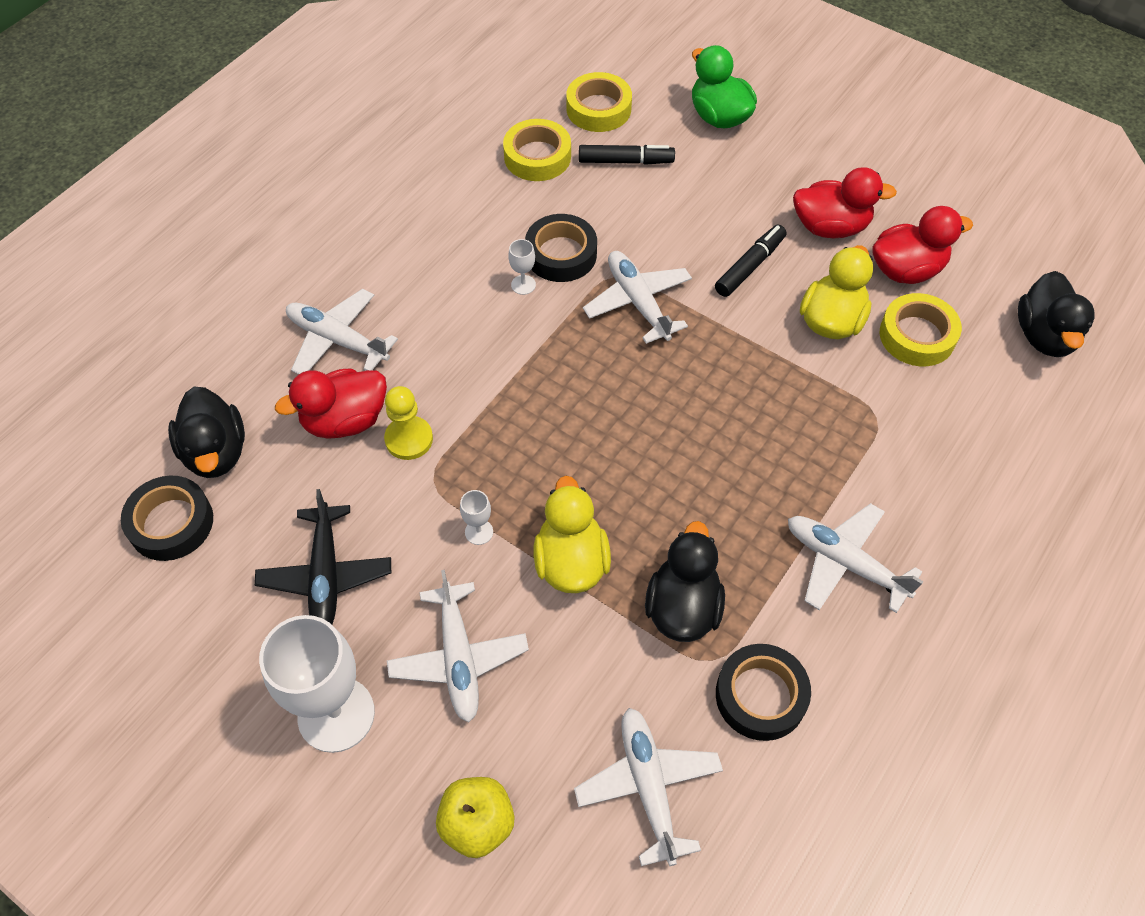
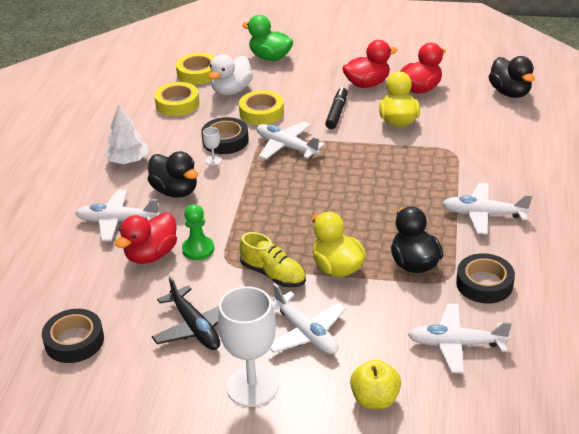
camera: 25 degrees left, 20 degrees down
black duck [168,387,245,478] -> black duck moved to [147,151,198,198]
yellow pawn [384,386,433,460] -> green pawn [182,204,214,260]
white goblet [460,490,493,545] -> yellow shoe [240,232,306,288]
white plane [574,708,723,866] -> white plane turned 45 degrees counterclockwise [408,304,512,373]
black marker [579,145,675,165] -> white duck [208,55,253,95]
yellow tape [880,293,962,366] -> yellow tape moved to [239,90,284,125]
none -> white tree [104,104,148,164]

